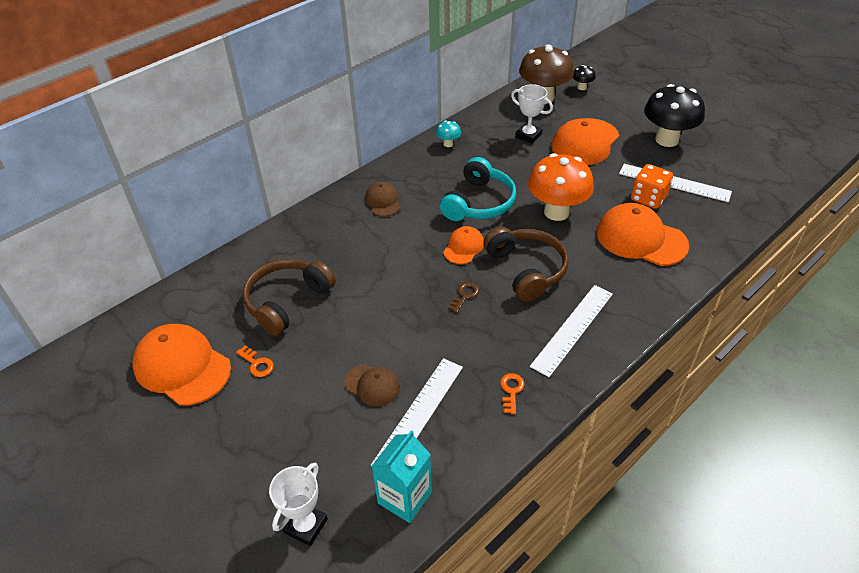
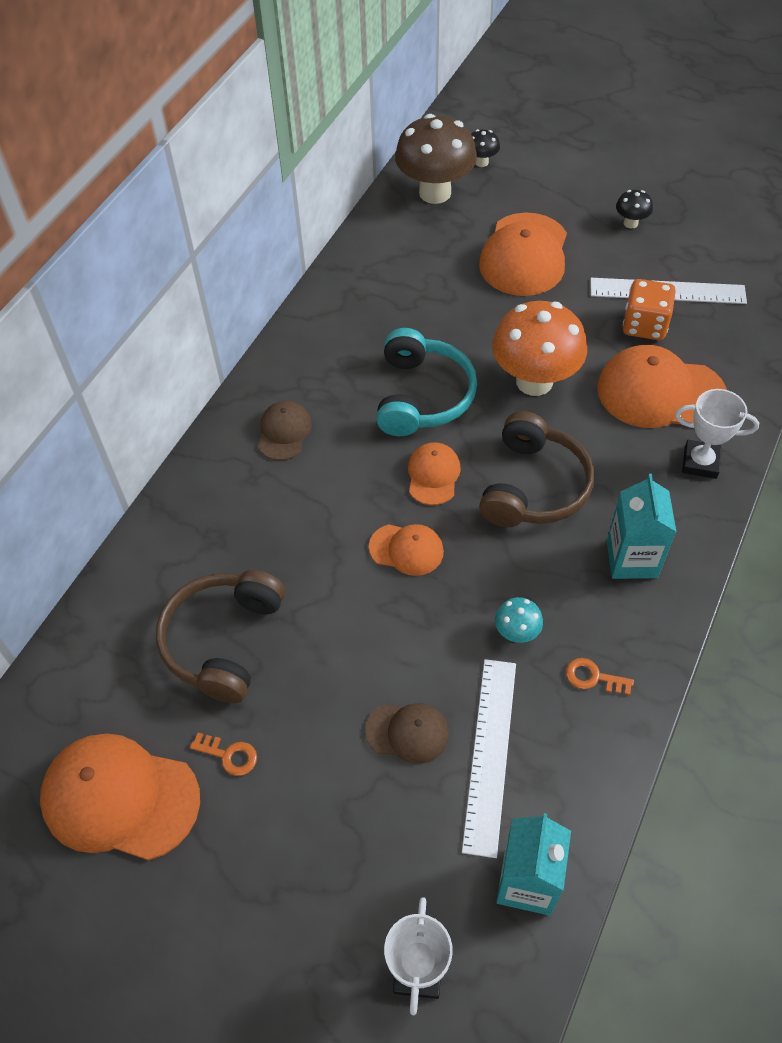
camera: 20 degrees left, 10 degrees up
brown cap [365,182,401,217] -> brown cap turned 45 degrees clockwise [258,401,312,460]
turquoise mushroom [436,120,461,147] -> turquoise mushroom moved to [495,597,543,643]
brown key [448,282,479,313] -> none
brown headphones [483,227,569,302] -> brown headphones turned 60 degrees clockwise [479,411,595,527]
orange key [500,373,525,414] -> orange key turned 60 degrees counterclockwise [566,658,634,695]
white trophy [511,84,553,144] -> white trophy moved to [675,389,759,479]
white ruler [530,285,613,377] -> turquoise carton [607,474,677,579]
black mushroom [644,84,705,147] -> black mushroom [616,190,653,228], size x0.44
none -> orange cap [369,524,444,576]

